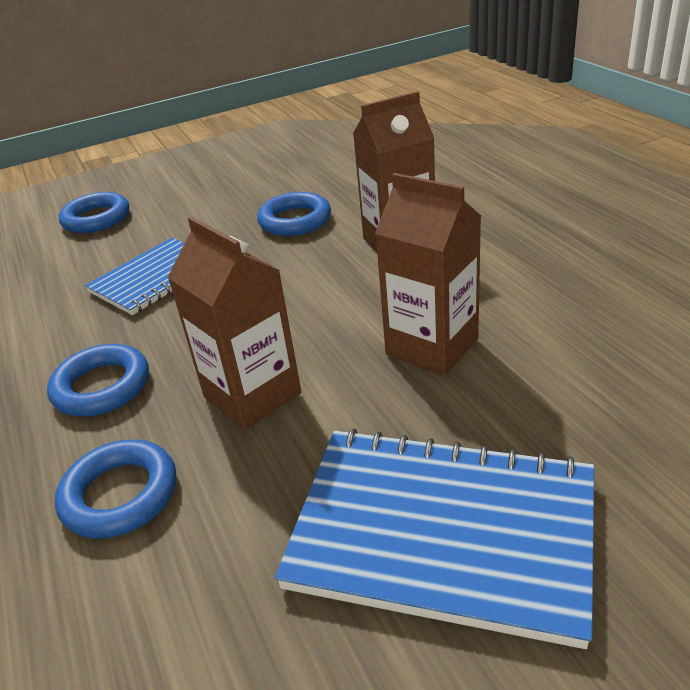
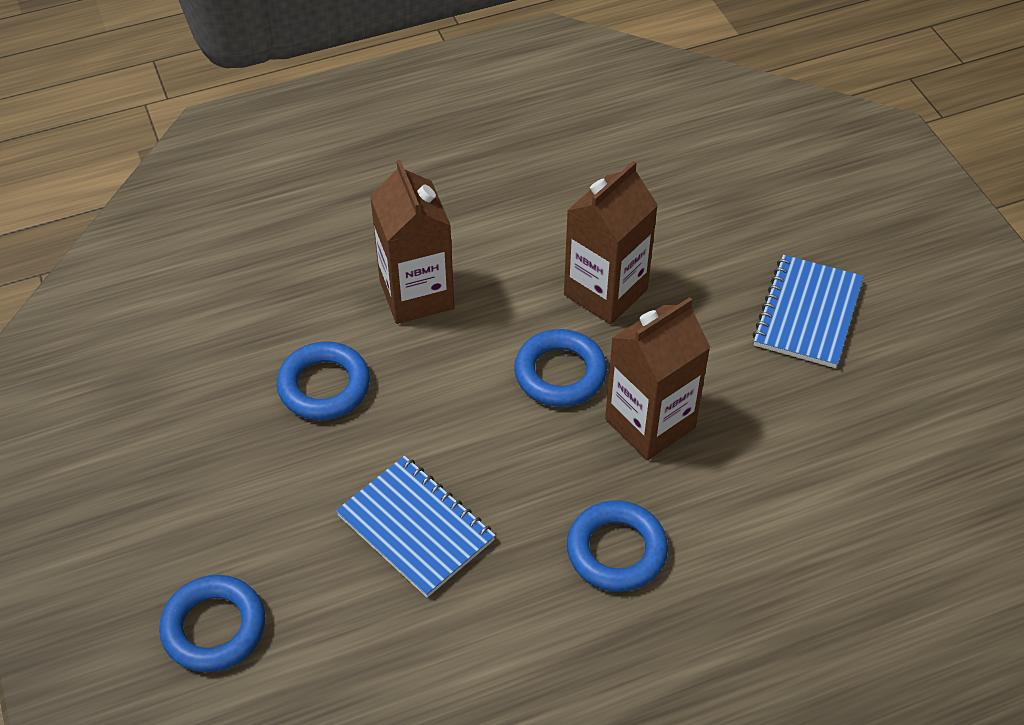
camera: 90 degrees left, 15 degrees up
blue ring [55,440,176,538] -> blue ring moved to [514,329,607,407]
blue notebook [275,428,594,649] -> blue notebook [752,255,864,368], size x0.63

